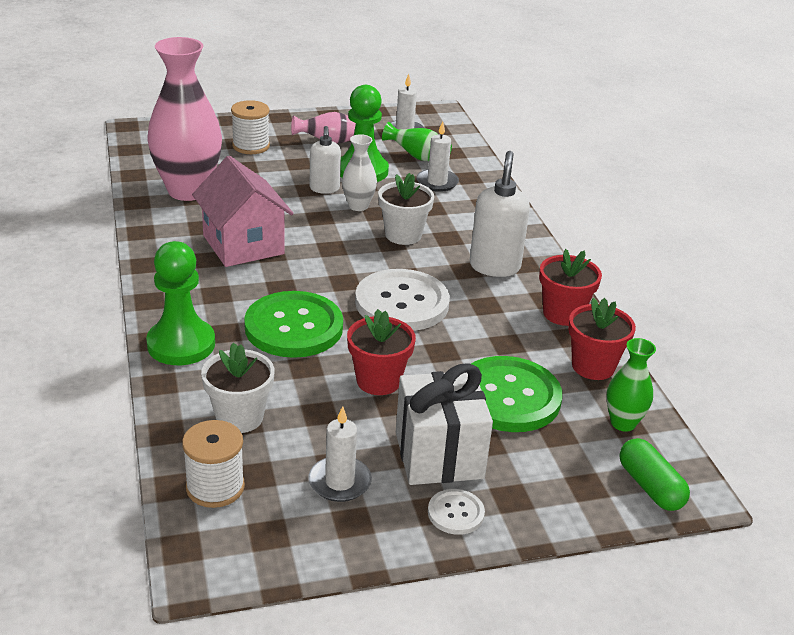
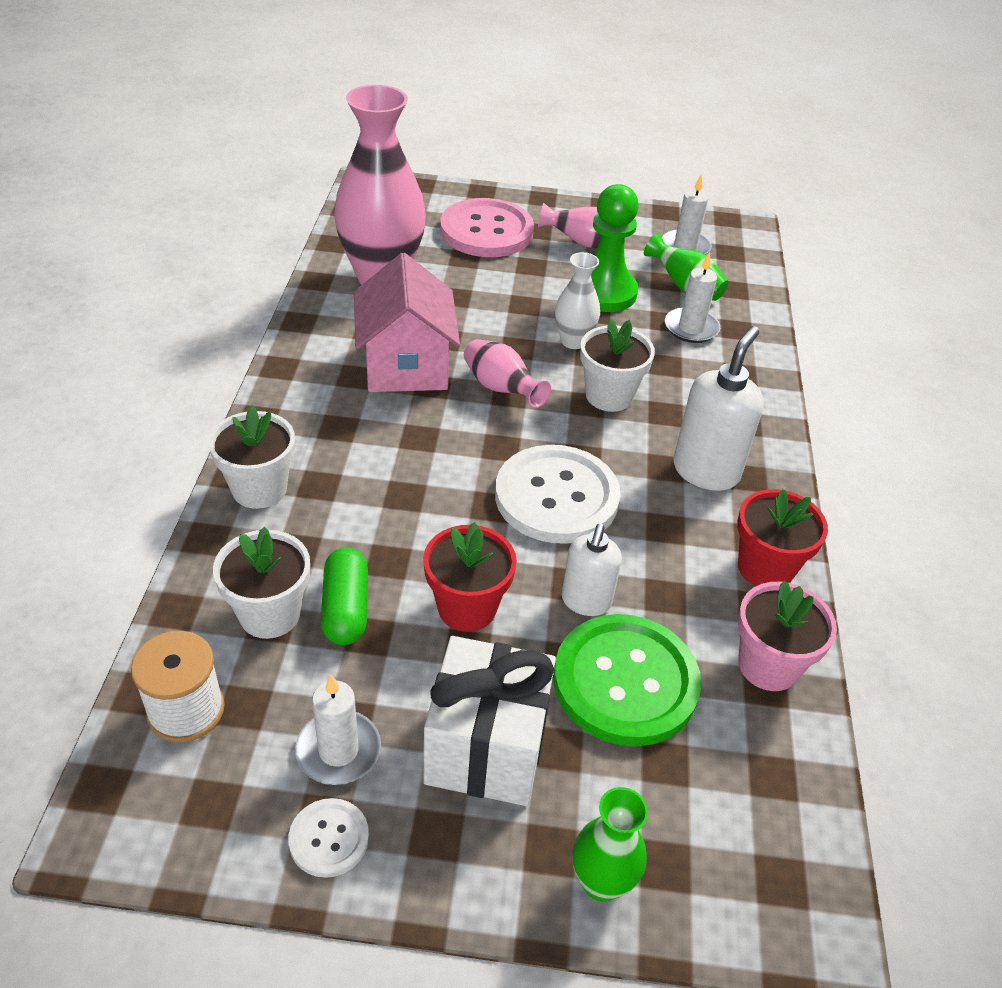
camera: 20 degrees right, 10 degrees up
green pawn [146,241,215,365] -> white flower pot [208,405,295,509]
white spool [231,100,270,154] -> pink button [440,198,534,257]
green button [244,291,343,358] -> none
white soap dispenser [310,126,341,194] -> white soap dispenser moved to [562,524,622,616]
white button [428,489,485,535] -> white button moved to [288,798,369,878]
red flower pot [568,298,636,380] -> pink flower pot [738,581,837,691]
green vase [606,338,656,432] -> green vase moved to [573,787,648,902]
green capsule [620,438,690,511] -> green capsule moved to [321,548,368,645]
none -> pink vase [464,339,551,408]

